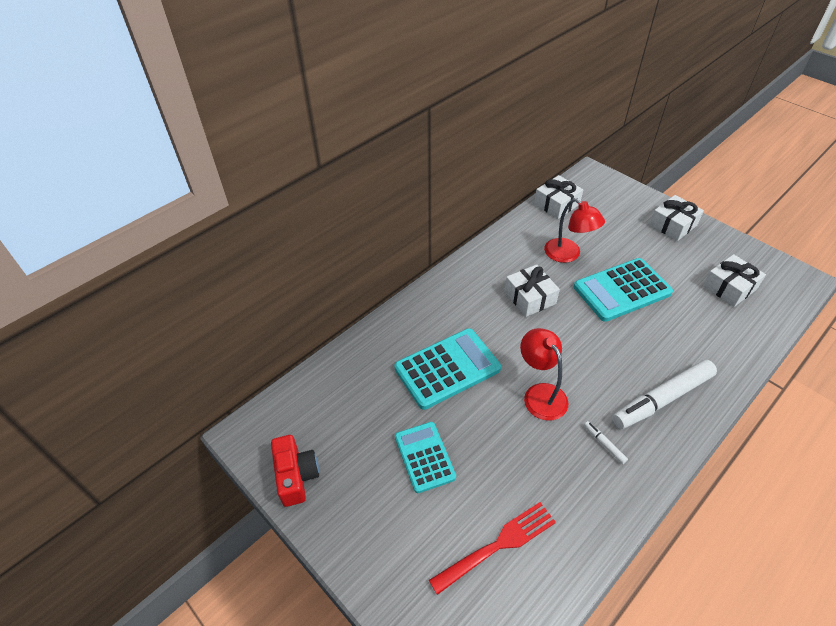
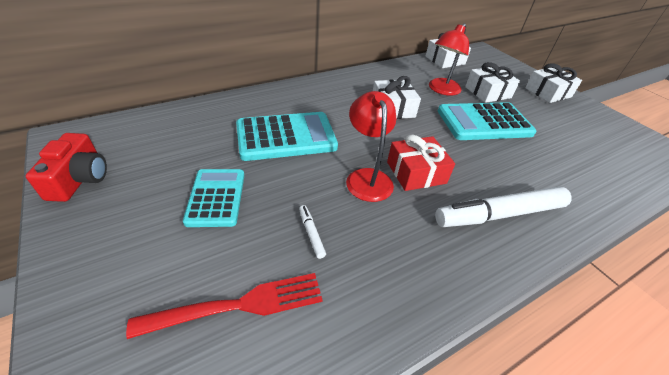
camera: 10 degrees right, 5 degrees down
red lamp [544,198,605,263] -> red lamp turned 60 degrees clockwise [429,23,469,96]
white marker [584,421,628,464] -> white marker moved to [299,205,326,259]
white gift [703,254,766,307] -> white gift moved to [465,62,520,103]
none -> red gift [387,135,455,191]

